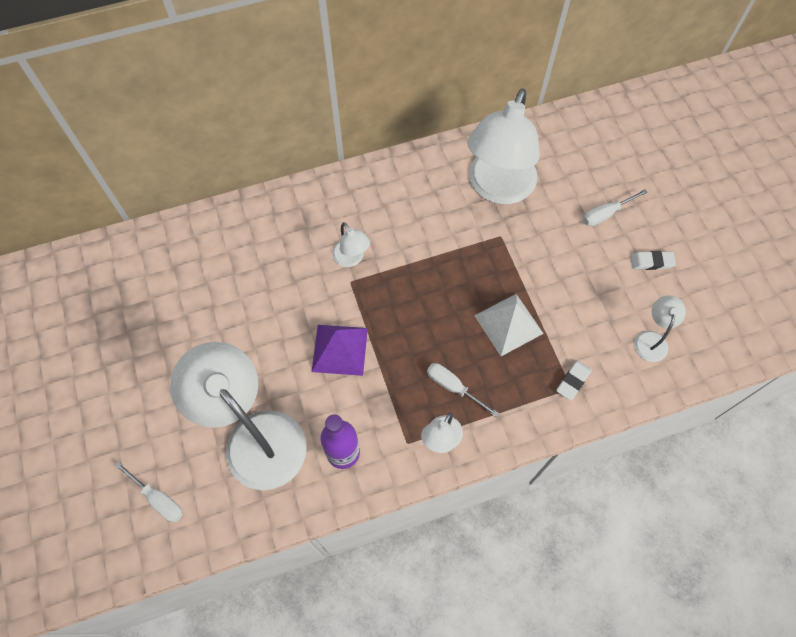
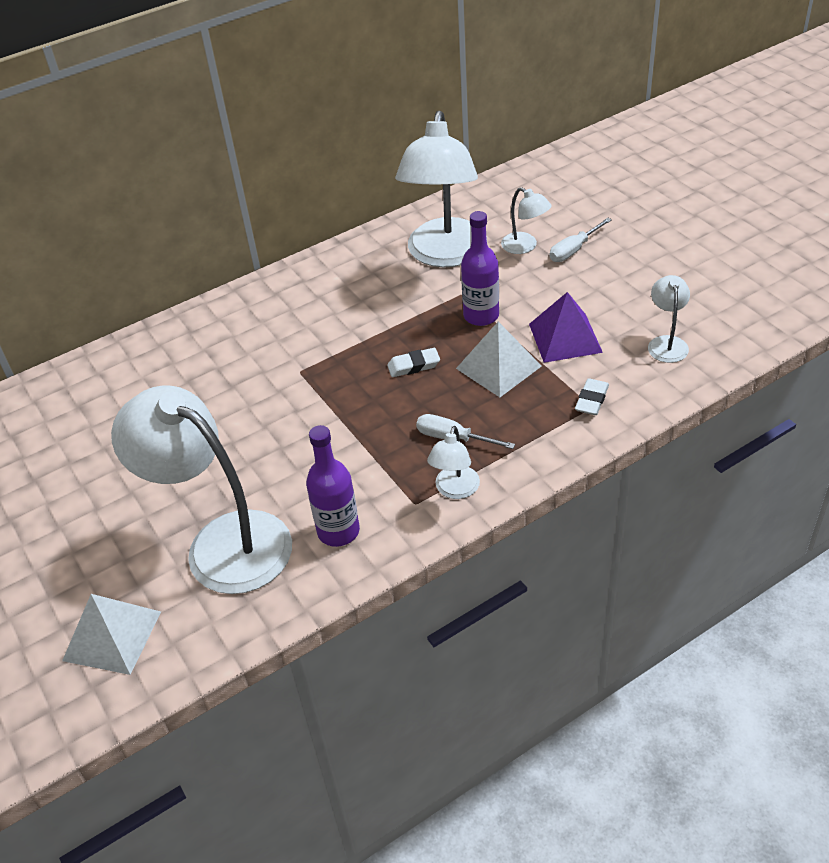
camera: 10 degrees left, 20 degrees down
white screwdriver [115,461,183,522] -> white pyramid [62,594,161,675]
purple pyramid [312,325,368,376] -> purple pyramid moved to [529,292,603,363]
white lamp [332,222,370,267] -> white lamp moved to [501,187,551,254]
white eraser [631,251,676,270] -> white eraser moved to [387,348,440,377]
none -> purple bottle [461,211,499,326]

